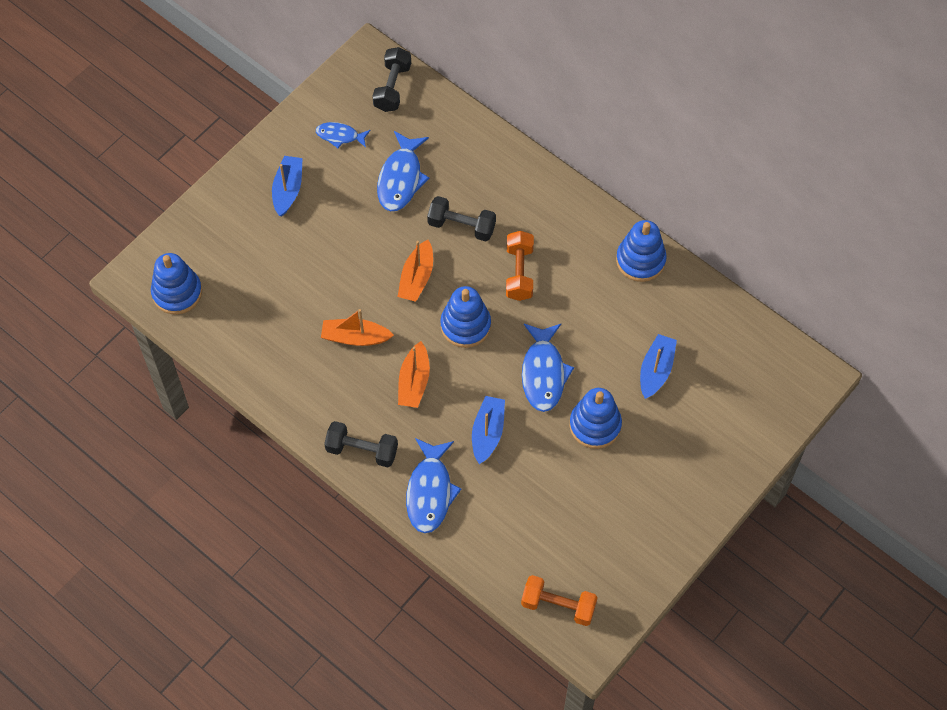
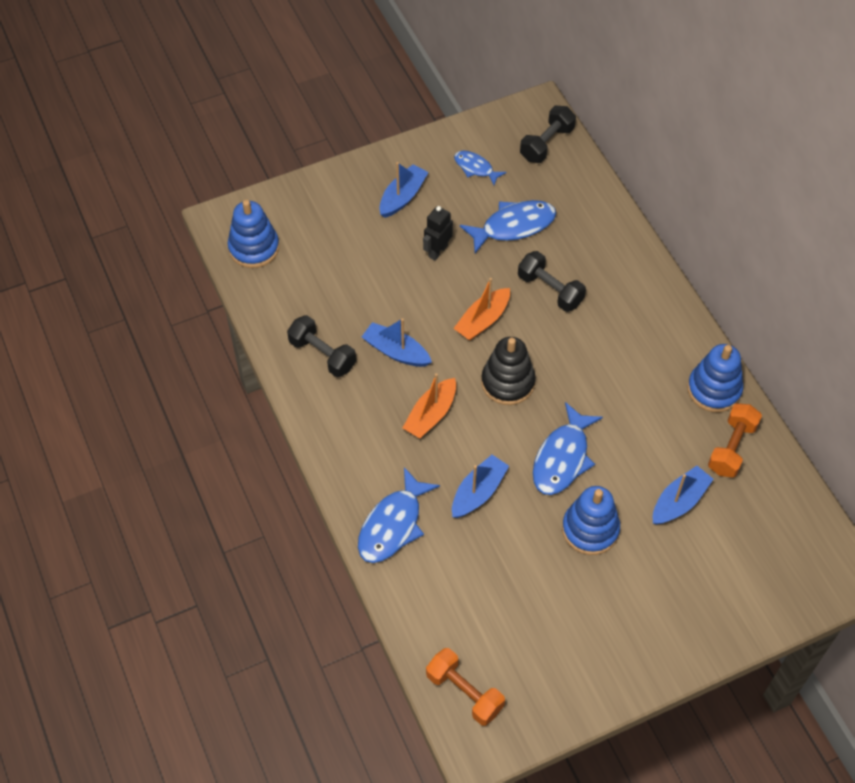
camera: 25 degrees right, 5 degrees down
orange boat [321,309,394,346] -> blue boat [362,318,432,367]
black dumbbell [324,421,398,467] -> black dumbbell moved to [287,315,356,377]
blue fish [377,131,430,211] -> blue fish turned 150 degrees counterclockwise [460,200,556,253]
blue stacking toy [440,286,491,348] -> black stacking toy [481,337,536,405]
orange dumbbell [506,231,534,301] -> orange dumbbell moved to [708,403,762,478]
none -> black robot [423,206,453,261]

